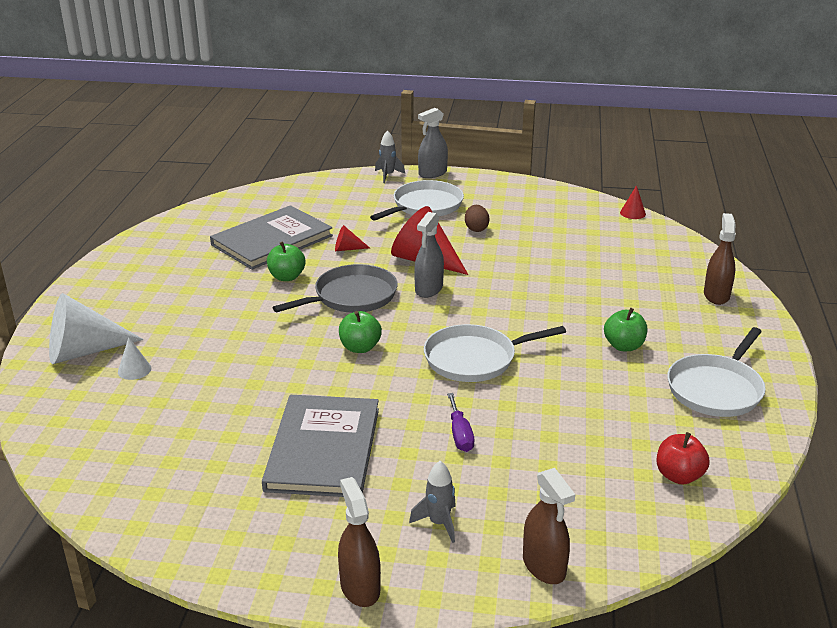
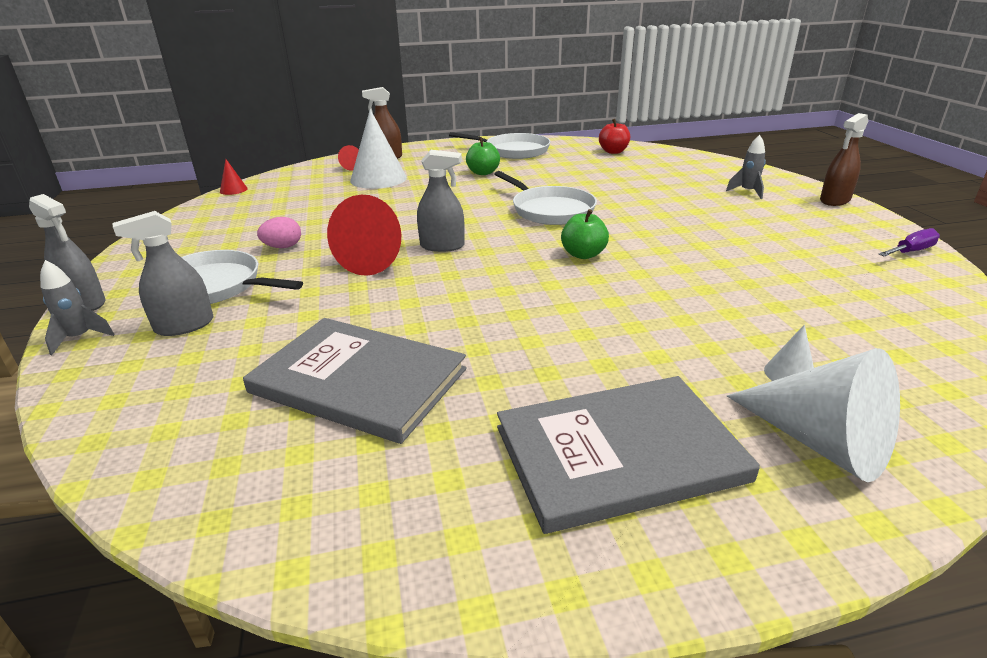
camera: 110 degrees left, 0 degrees up
grey book [262,395,379,497] -> grey book moved to [497,376,760,534]
green apple [267,241,306,281] -> none
grey pan [273,264,398,313] -> none
red cone [335,225,370,251] -> red cone moved to [338,145,359,171]
purple screwdriver [447,393,475,452] -> purple screwdriver moved to [879,228,940,256]
brown egg [465,205,489,232] -> pink egg [257,217,301,248]
brown spray bottle [523,468,575,584] -> none
none -> grey spray bottle [113,211,213,336]
none -> white cone [350,109,407,189]

